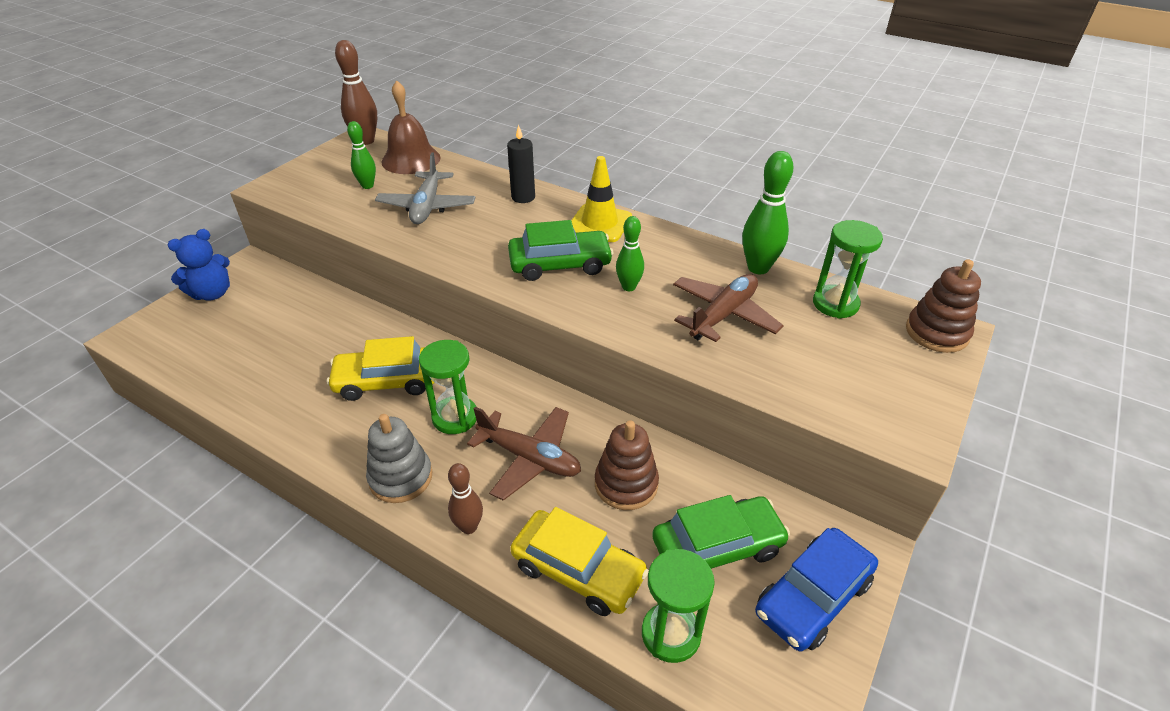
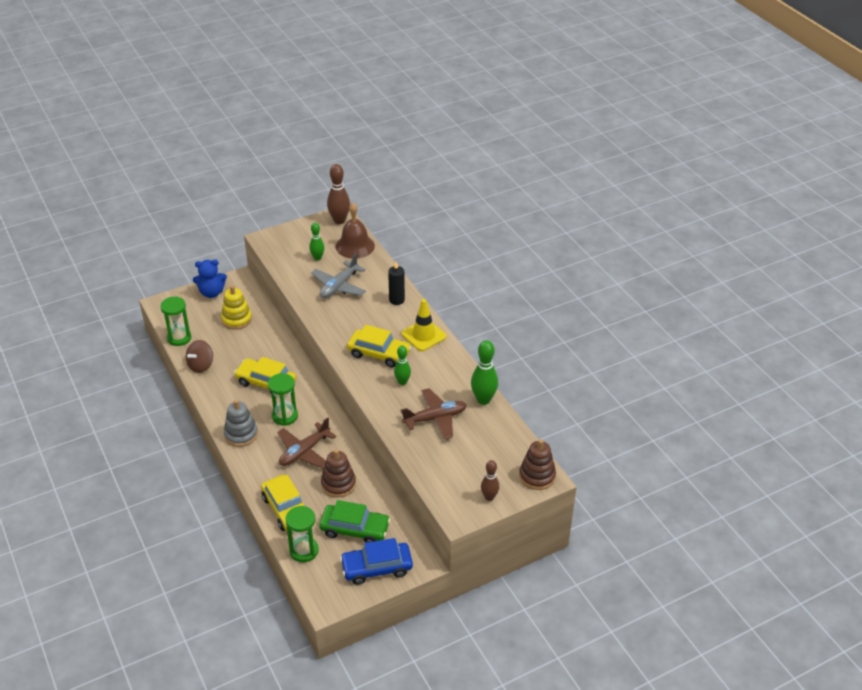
camera: 30 degrees right, 0 degrees up
brown bowling pin [448,463,483,534] -> brown bowling pin moved to [481,460,499,501]
brown plane [467,407,581,501] -> brown plane turned 75 degrees clockwise [277,418,336,469]
green car [508,220,613,281] -> yellow car [347,325,411,368]
green hourglass [813,220,883,319] -> green hourglass moved to [160,297,192,346]
none -> brown spinning top [186,340,213,373]
none -> yellow stacking toy [221,285,252,330]

